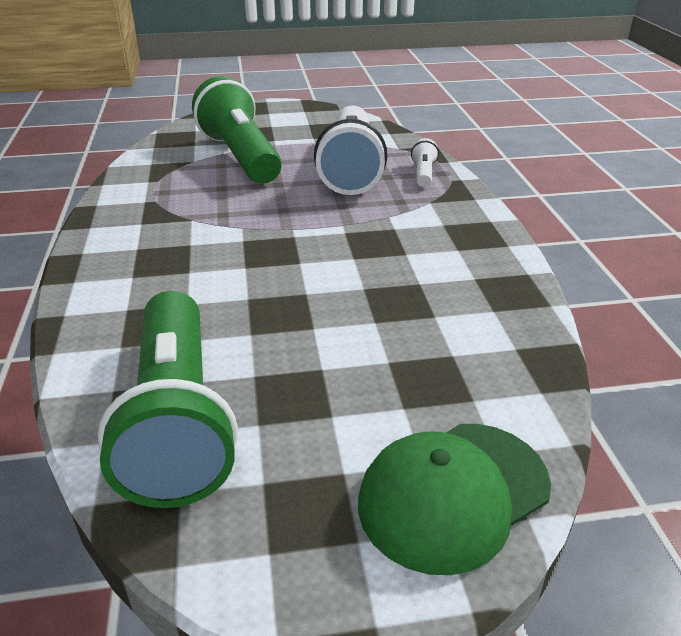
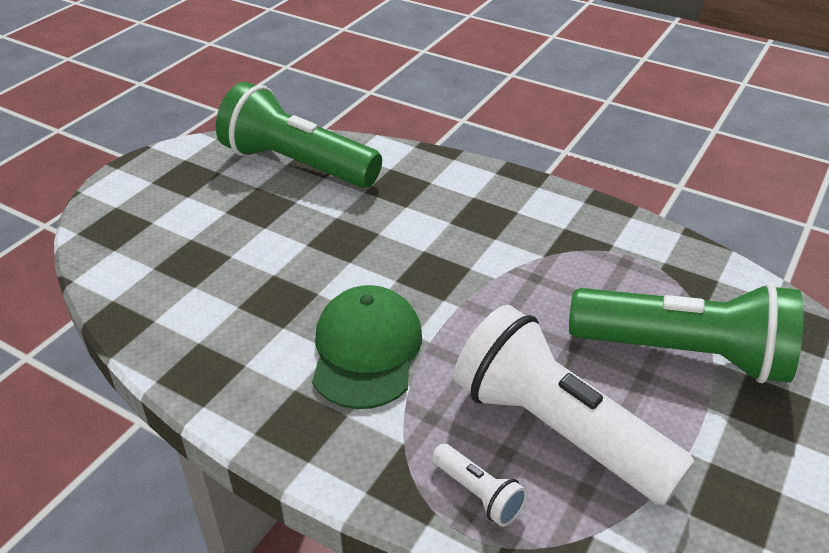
camera: 130 degrees right, 5 degrees up
green cap [358,424,551,575] -> green cap moved to [312,285,422,409]

